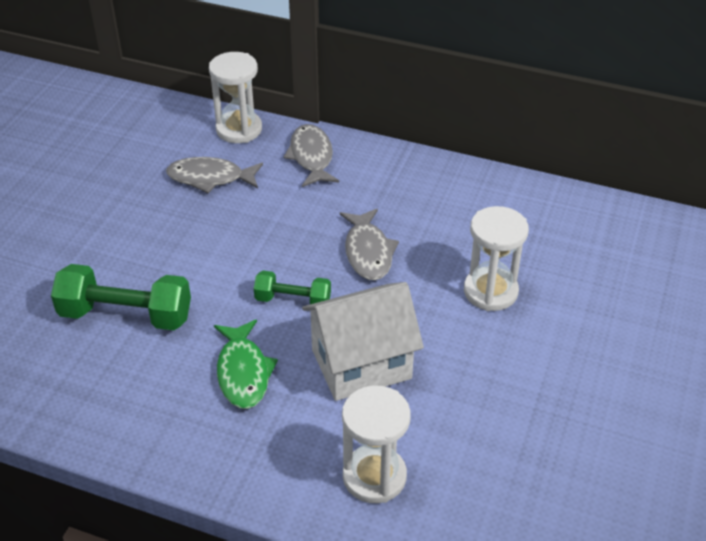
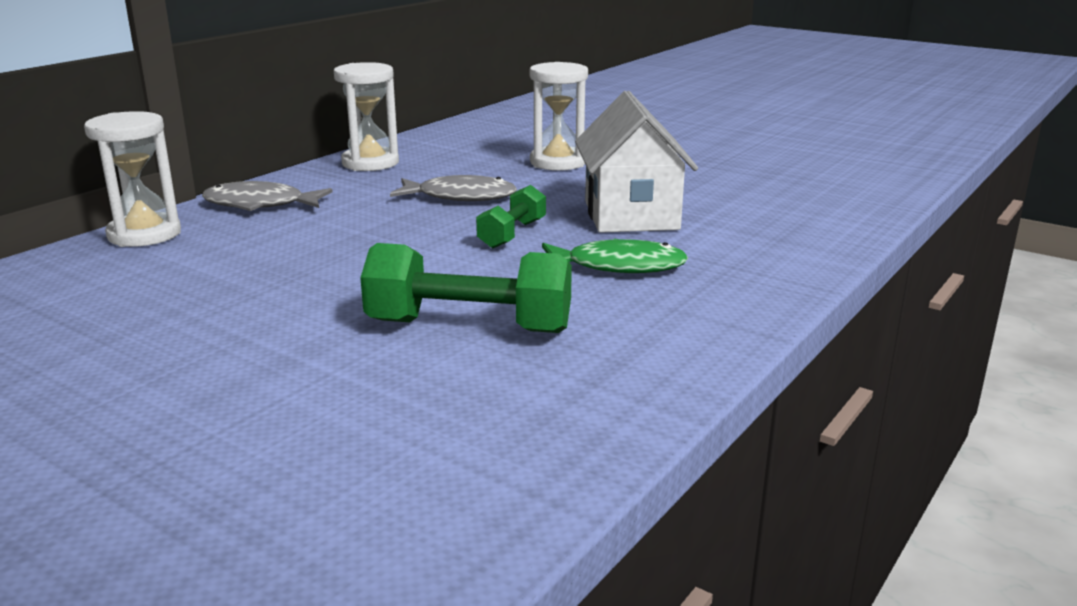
camera: 75 degrees left, 20 degrees down
green dumbbell [51,264,191,330] -> green dumbbell turned 75 degrees clockwise [360,243,572,333]
grey fish [166,157,263,193] -> none
white hourglass [342,385,410,503] -> white hourglass moved to [334,62,399,171]

